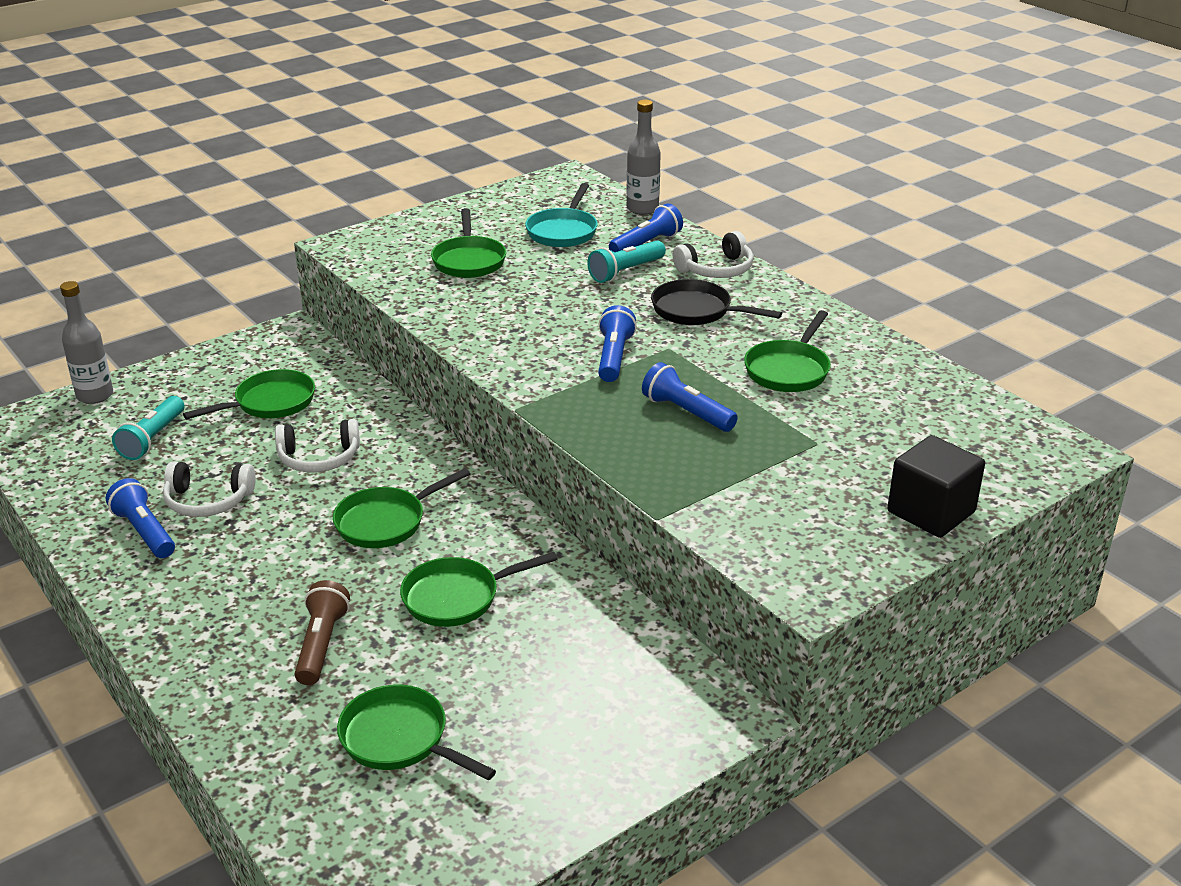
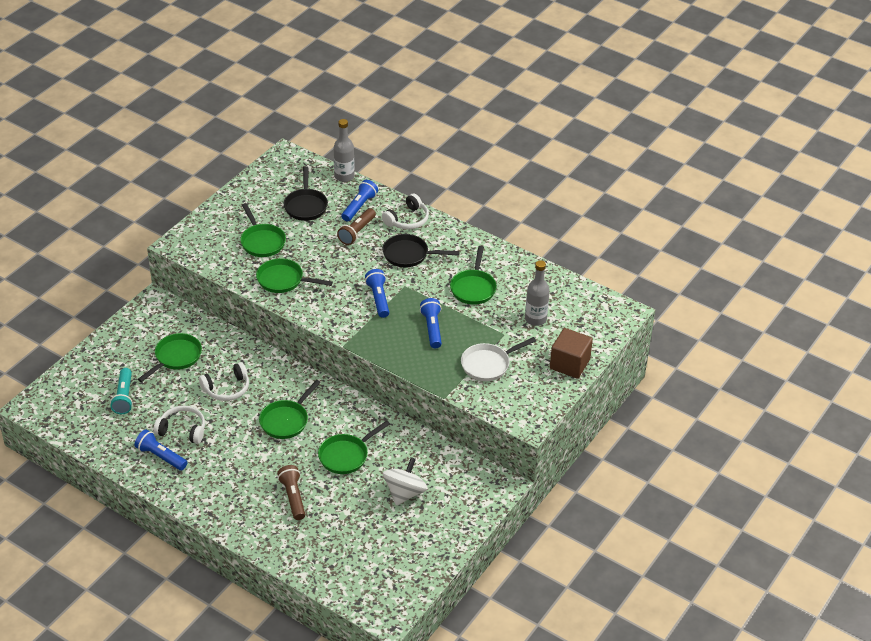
camera: 20 degrees left, 10 degrees up
grey bottle [60,281,113,404] -> grey bottle moved to [525,260,550,326]
white headphones [163,461,256,517] -> white headphones turned 150 degrees counterclockwise [154,406,205,444]
green pan [337,685,496,780] -> green pan moved to [256,258,333,293]
turquoise pan [525,183,598,247] -> black pan [283,166,328,221]
turquoise flashlight [587,241,666,283] -> brown flashlight [337,208,376,245]
blue flashlight [642,362,738,432] -> blue flashlight turned 60 degrees clockwise [420,298,442,348]
black cube [887,435,985,538] -> brown cube [550,328,593,379]
none -> white spinning top [383,457,428,506]
none -> white pan [461,337,536,381]

